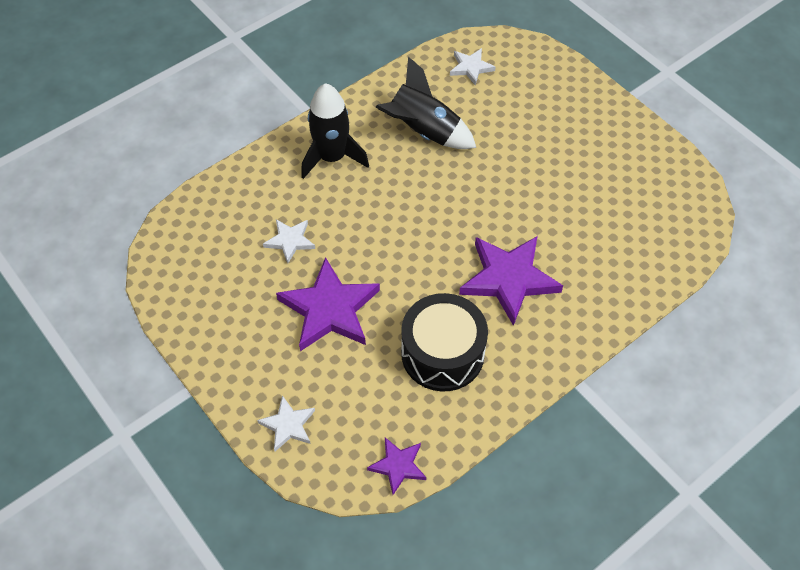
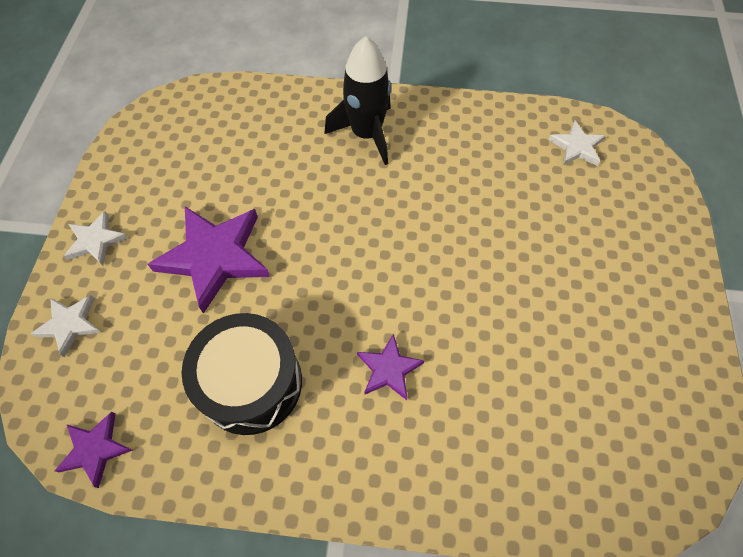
camera: 45 degrees right, 5 degrees up
white star [263,219,315,263] -> white star moved to [64,211,128,266]
black rocket [376,57,476,149] -> none
purple star [459,236,563,326] -> purple star [357,333,424,400], size x0.52

